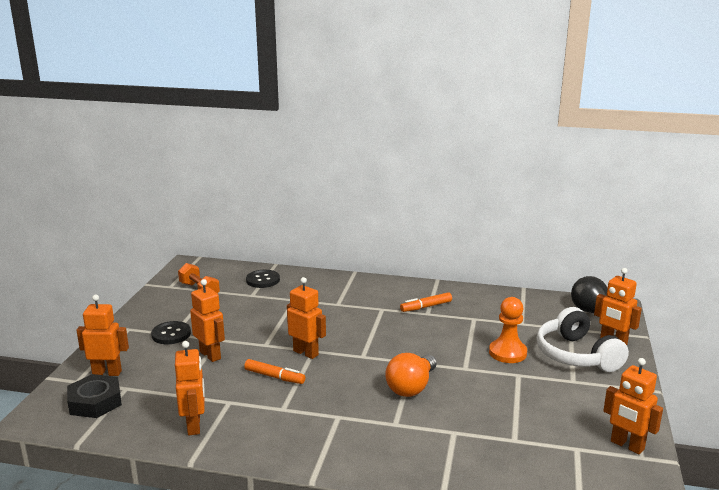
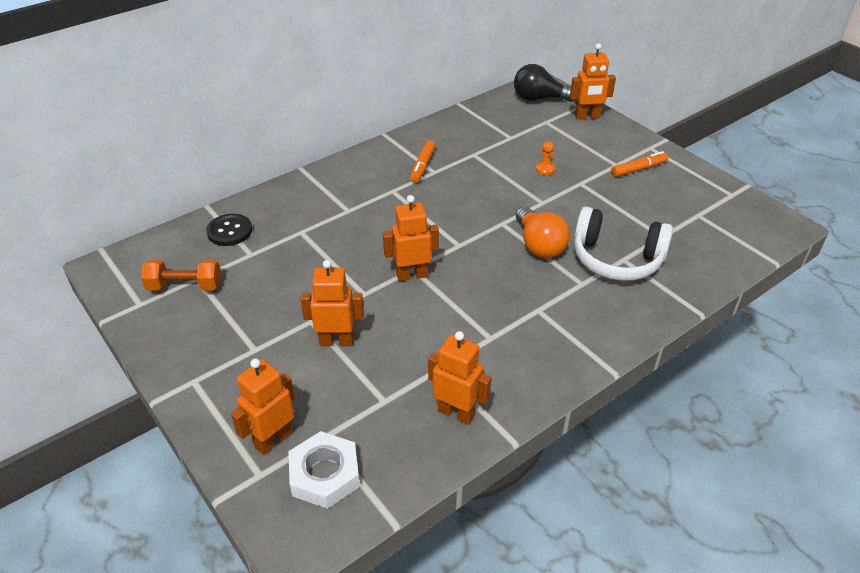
camera: 50 degrees left, 20 degrees up
black nut [67,374,122,418] -> white nut [288,431,360,509]
black button [151,321,191,344] -> none
orange marker [244,359,305,384] -> orange marker moved to [611,151,668,177]
orange pawn [489,297,527,363] -> orange pawn [536,141,556,175], size x0.52
white headphones [537,307,629,372] -> white headphones moved to [574,207,673,281]
orange robot [603,358,663,455] -> none

